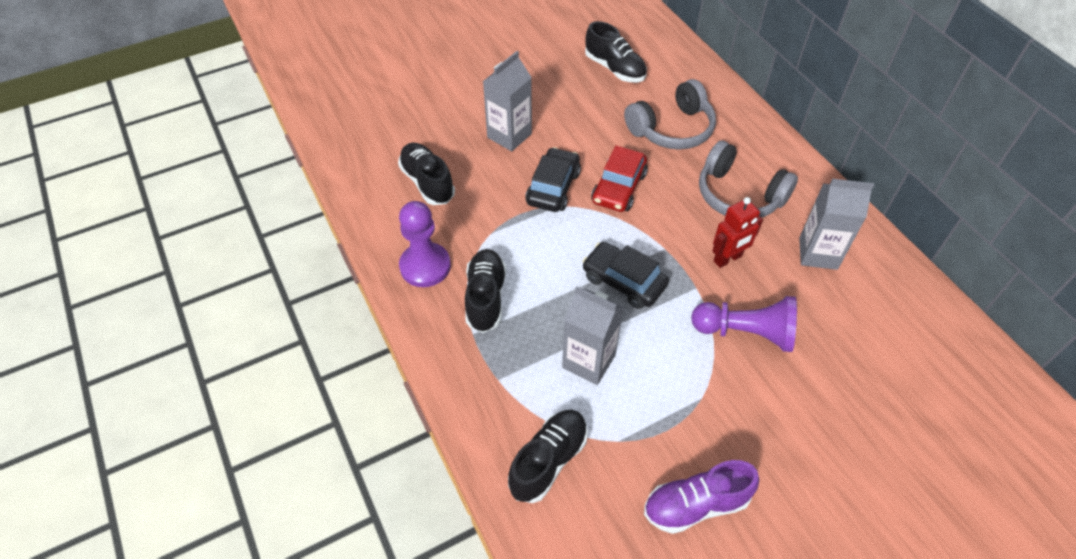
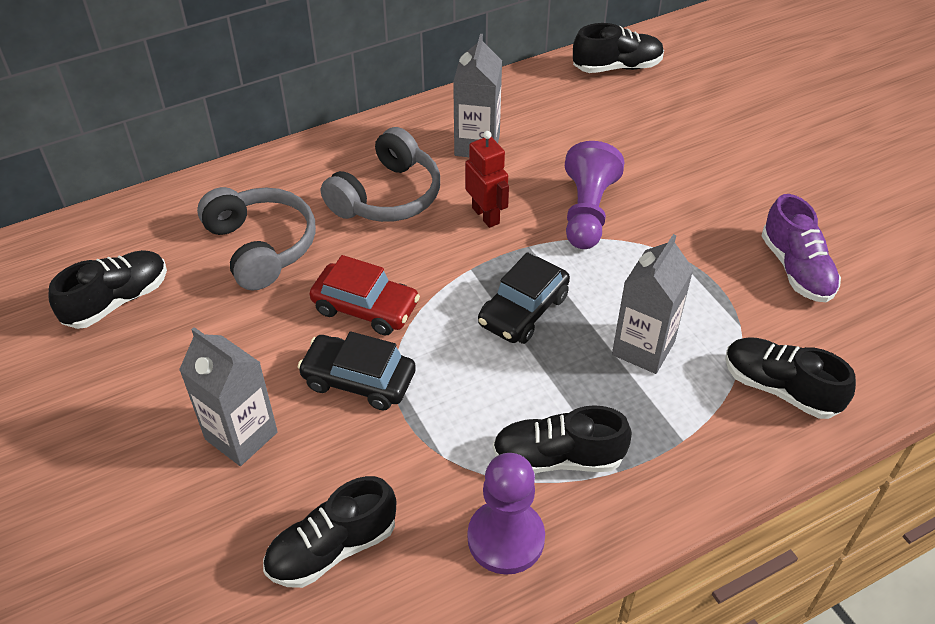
camera: 90 degrees left, 5 degrees down
none -> black shoe [573,23,664,73]

